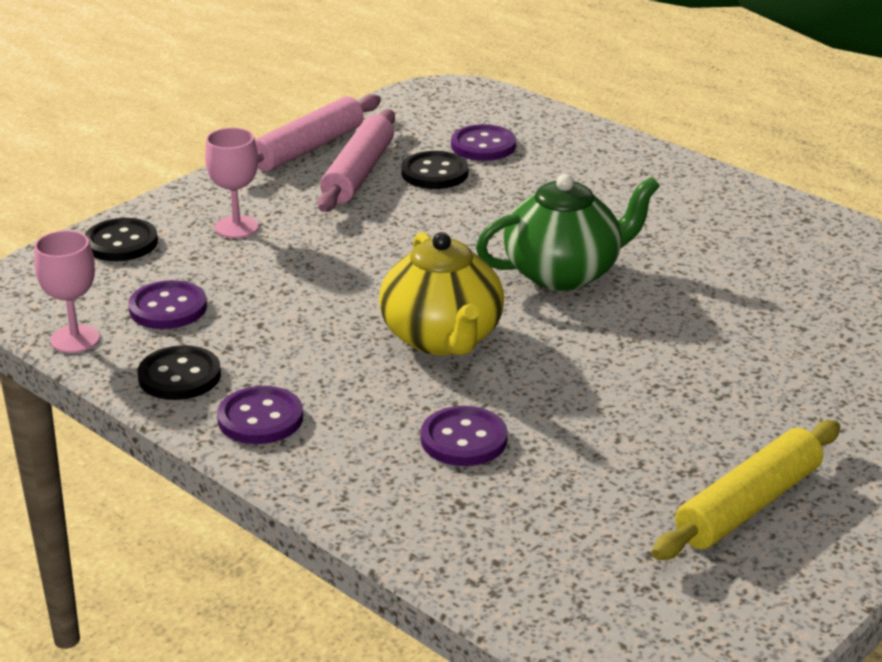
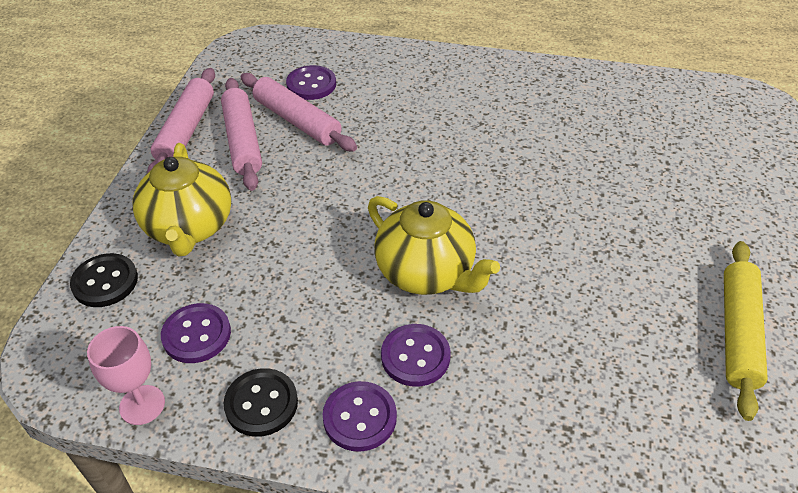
camera: 30 degrees left, 15 degrees up
pink goblet [205,127,259,238] -> yellow teapot [132,143,231,256]
black button [401,151,468,189] -> pink rolling pin [241,73,357,151]
purple button [421,406,508,466] -> purple button moved to [381,324,451,387]
green teapot [476,174,660,291] -> none

